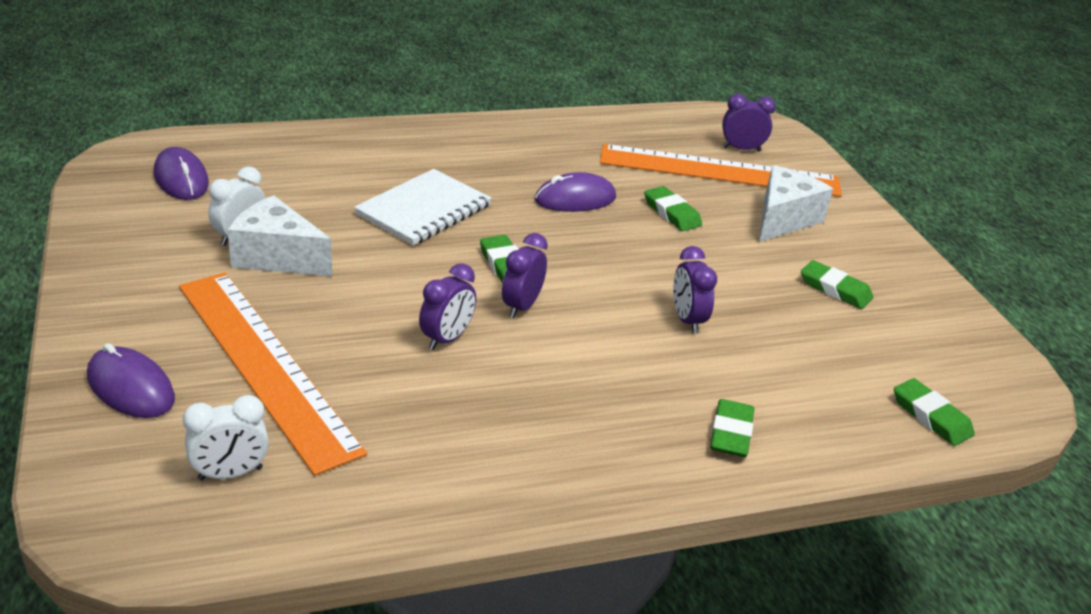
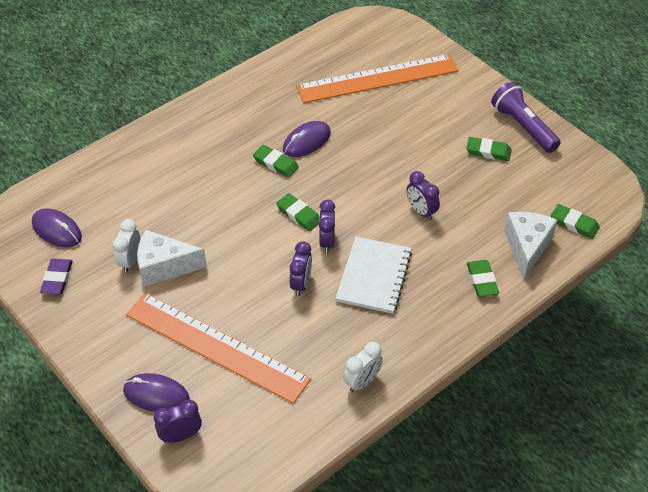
camera: 20 degrees left, 15 degrees up
white clock [183,395,269,480] -> white clock moved to [343,342,383,392]
white notebook [354,169,492,245] -> white notebook moved to [335,237,412,314]
green eraser [644,186,702,231] -> green eraser moved to [253,145,299,178]
purple clock [722,94,776,152] -> purple clock moved to [154,400,202,443]
white cheese [759,165,833,242] -> white cheese moved to [504,212,558,280]
none -> purple eraser [40,259,73,295]
none -> purple flashlight [491,82,561,153]

